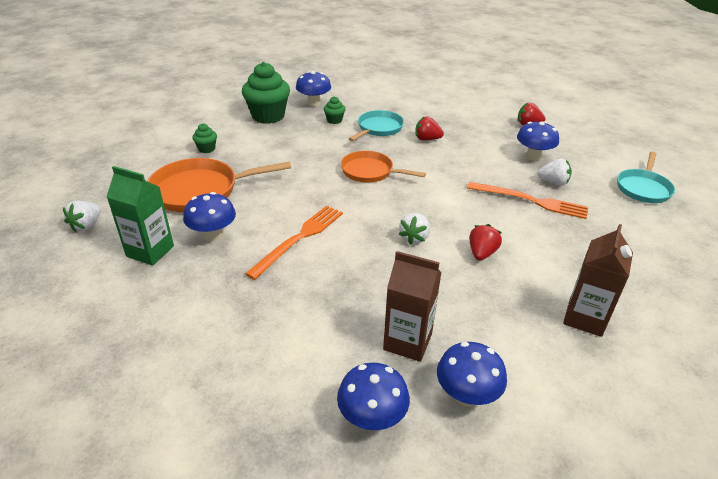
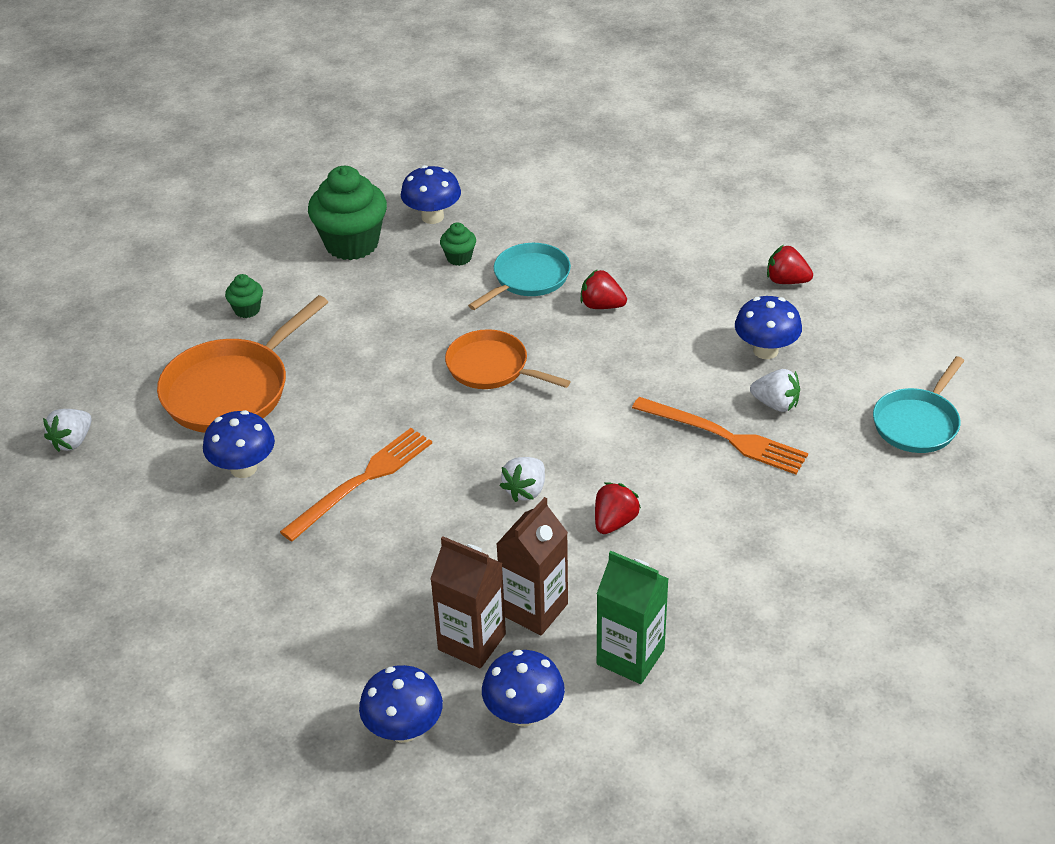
camera: 10 degrees right, 5 degrees up
green carton [107,166,174,266] -> green carton moved to [597,551,669,684]
orange pan [147,158,291,212] -> orange pan turned 45 degrees counterclockwise [157,295,328,433]
brown carton [563,224,633,337] -> brown carton moved to [497,497,568,635]

